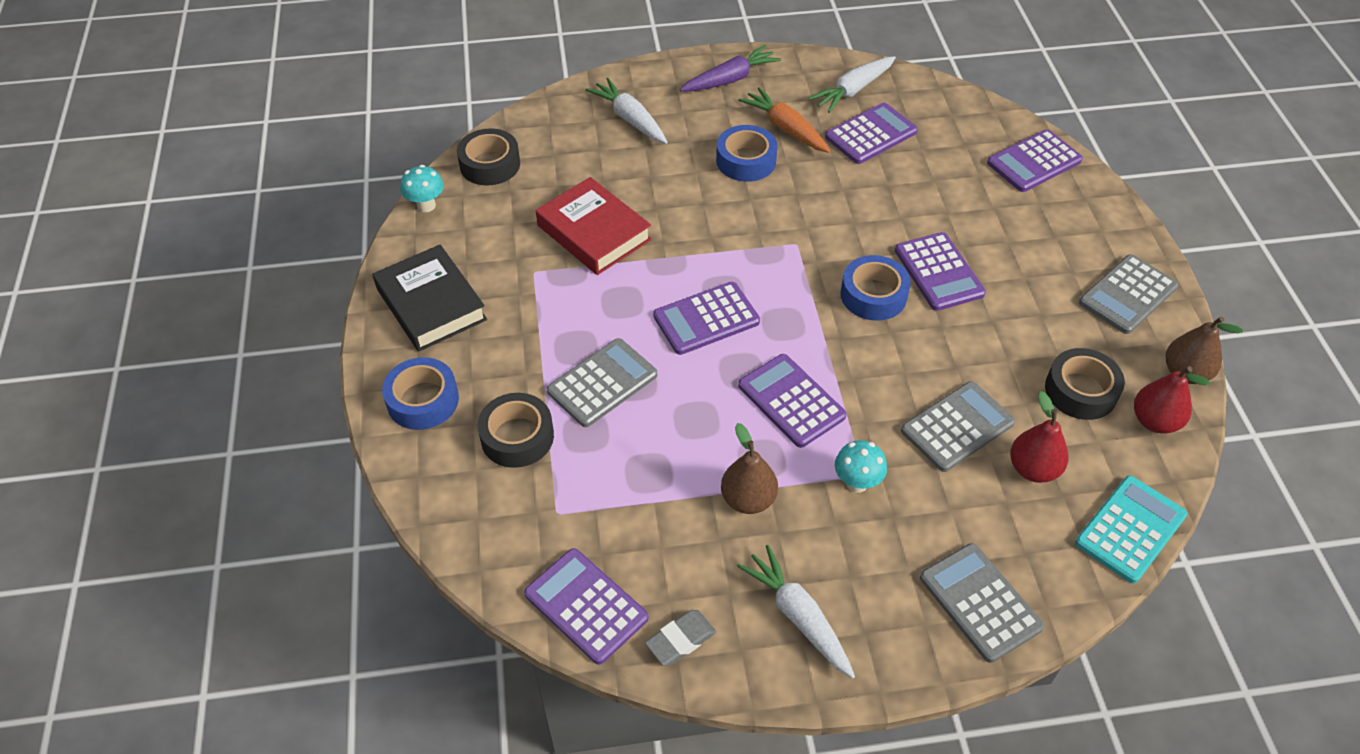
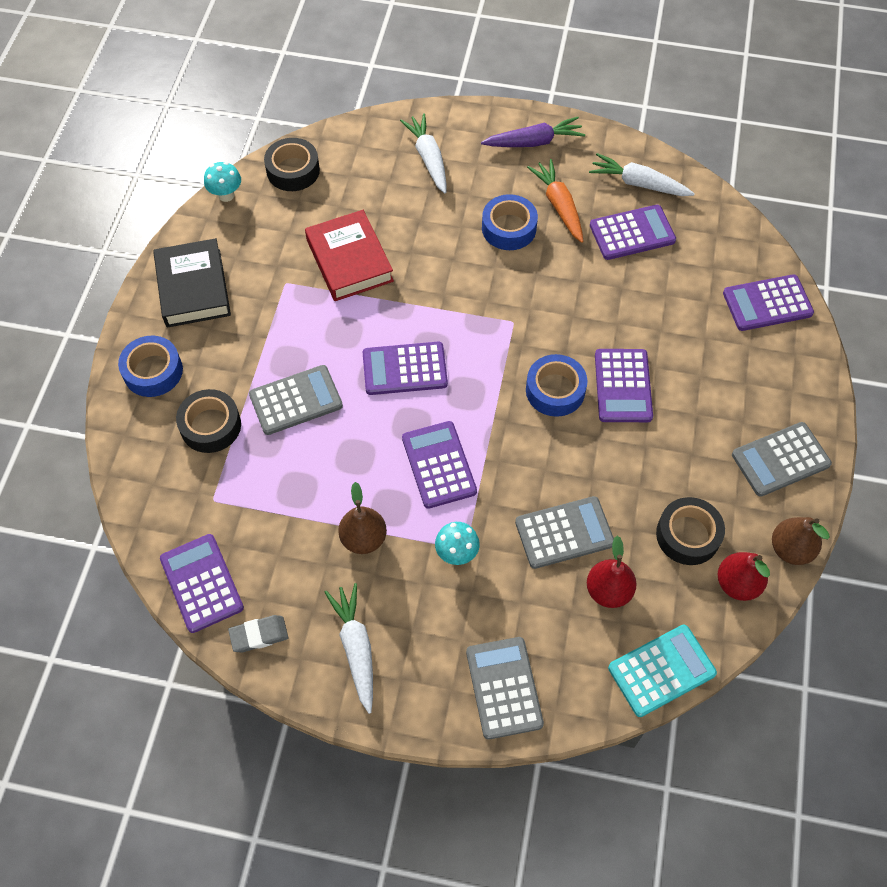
camera: 20 degrees right, 10 degrees up
white carrot [808,56,896,113] -> white carrot turned 45 degrees clockwise [589,153,695,196]

